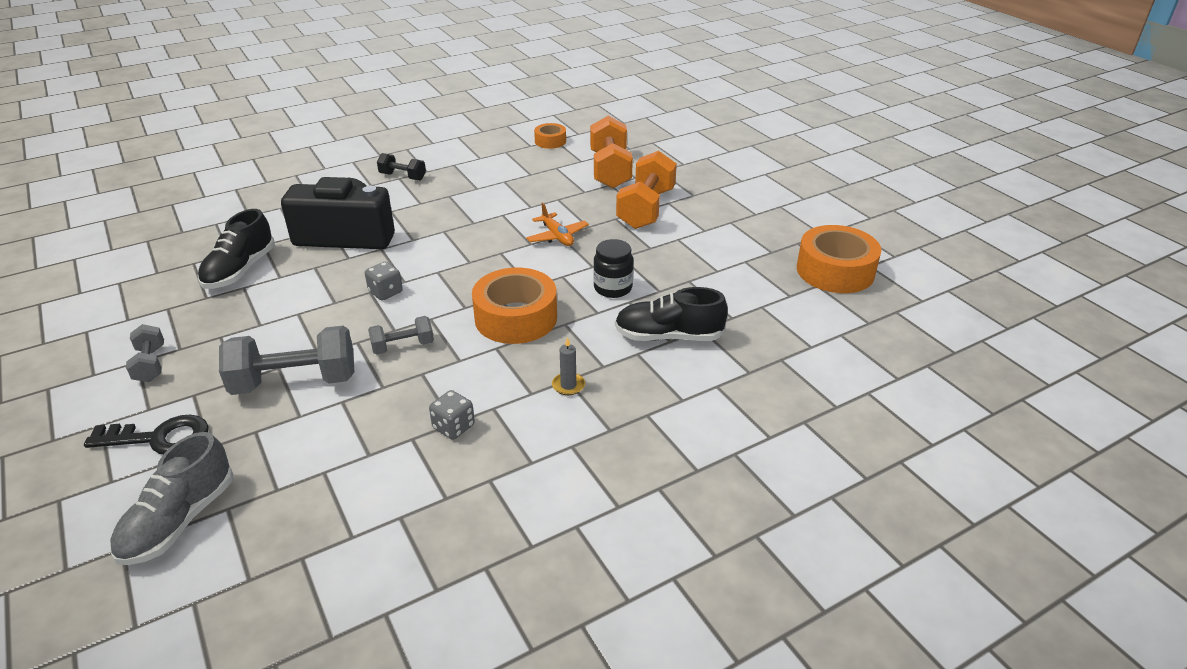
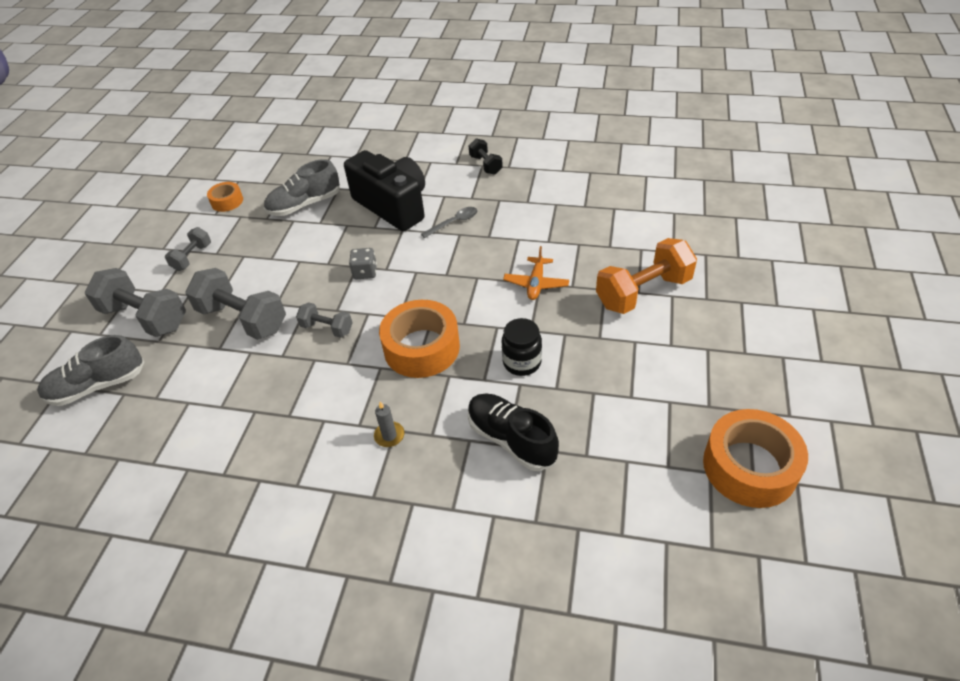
camera: 45 degrees right, 10 degrees up
black key [84,415,209,455] -> grey dumbbell [84,268,186,337]
black shoe [198,209,275,289] -> grey shoe [264,159,340,216]
grey dice [429,390,475,440] -> none
orange tape [534,123,566,149] -> orange tape moved to [207,182,243,212]
orange dumbbell [590,116,633,188] -> none
none -> grey spoon [421,207,477,238]

